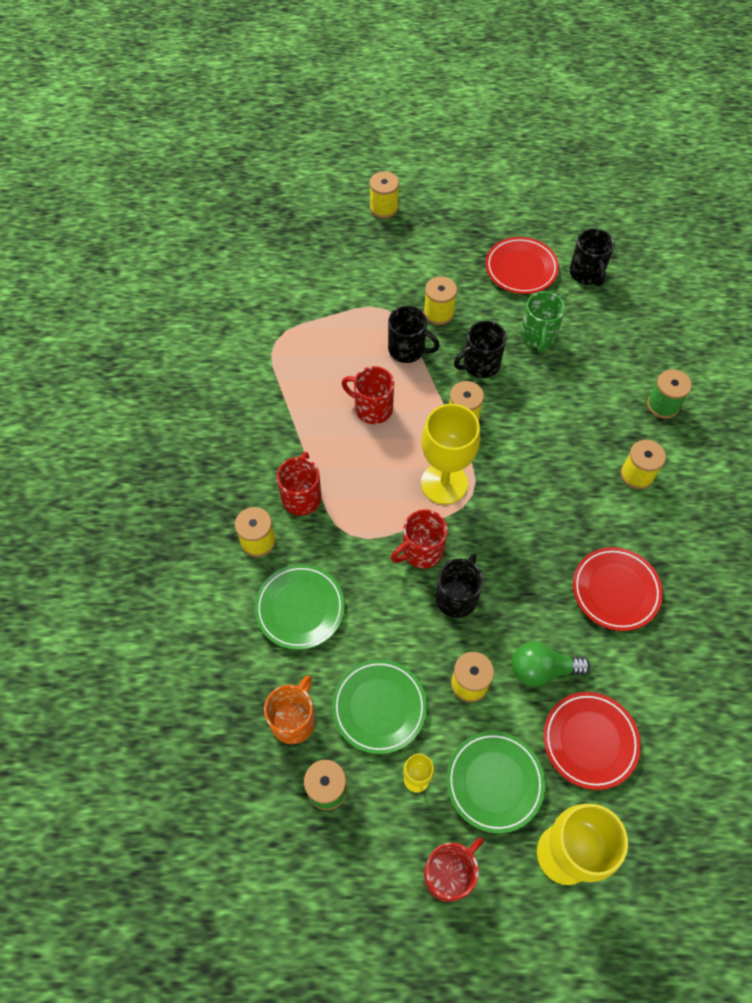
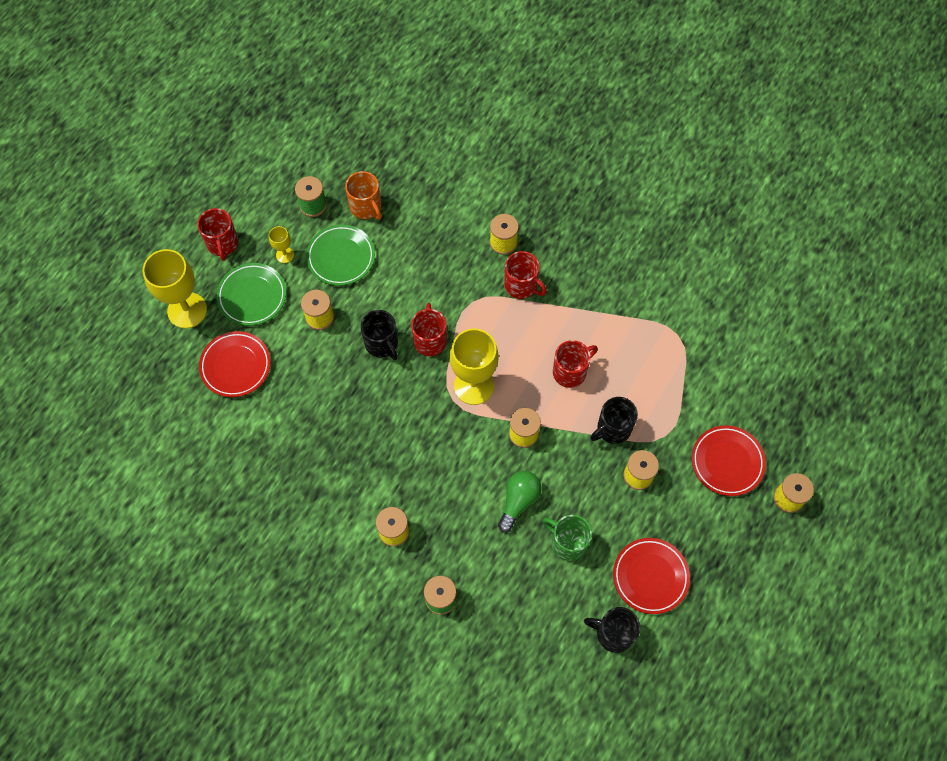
camera: 120 degrees right, 5 degrees up
green plate [255,564,345,650] -> none
black mug [454,321,507,378] -> none
green light bulb [512,642,590,687] -> green light bulb moved to [498,471,542,533]
red plate [573,547,663,631] -> red plate moved to [692,425,766,496]

